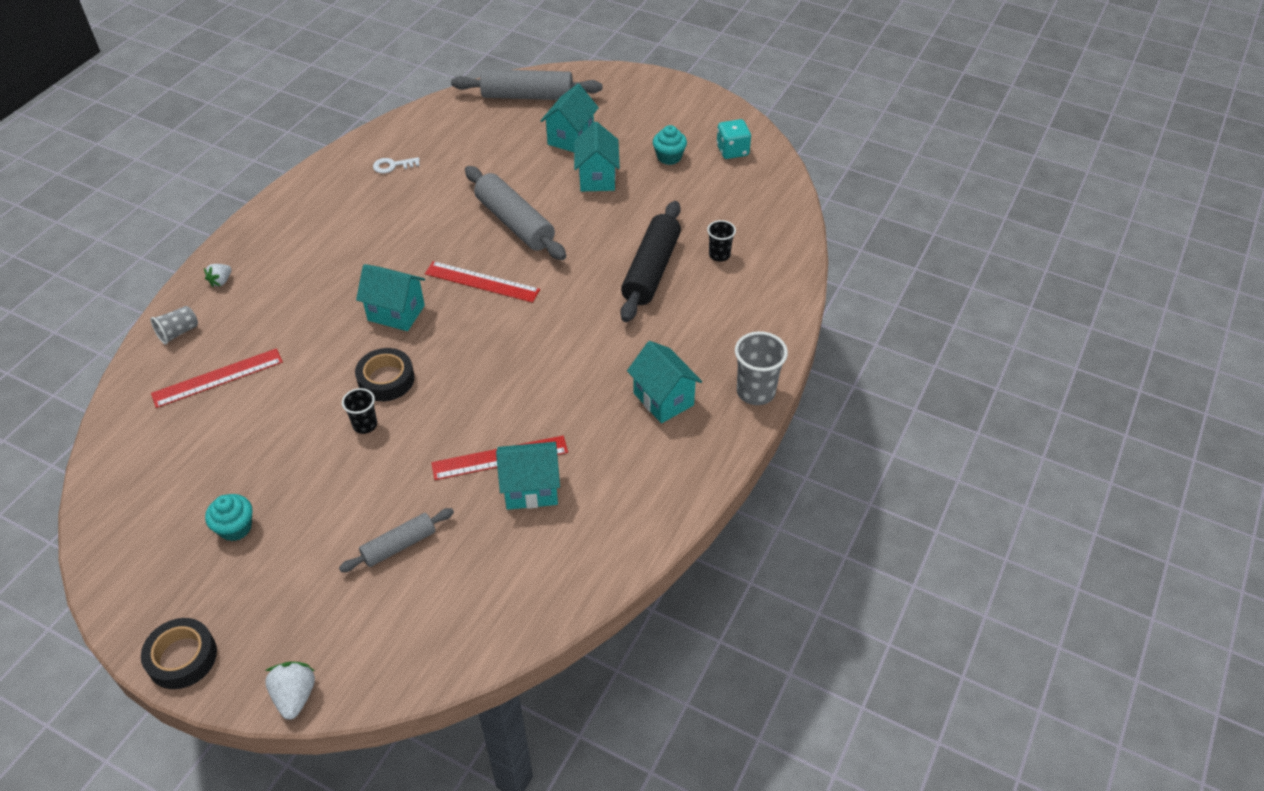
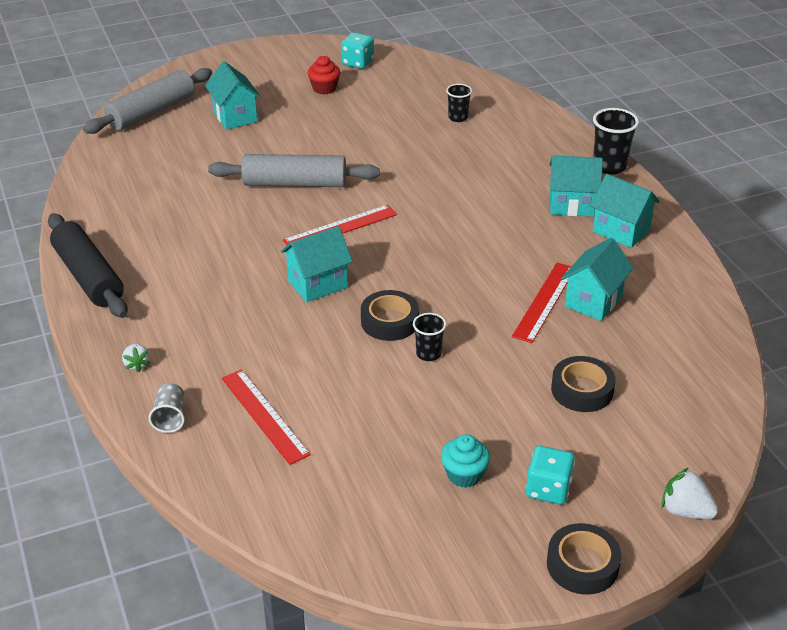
camera: 50 degrees left, 10 degrees down
red ruler [151,348,283,408] -> red ruler turned 45 degrees counterclockwise [222,369,311,465]
grey rolling pin [339,508,454,572] -> black tape [551,356,616,412]
white key [373,157,420,173] -> none
turquoise house [574,122,620,191] -> turquoise house moved to [591,174,660,248]
black rolling pin [620,201,681,322] -> black rolling pin moved to [48,213,128,318]
turquoise cupcake [653,125,687,165] -> red cupcake [308,56,340,94]
grey cup [735,331,788,405] -> black cup [593,108,639,175]
none -> turquoise dice [526,446,575,505]

